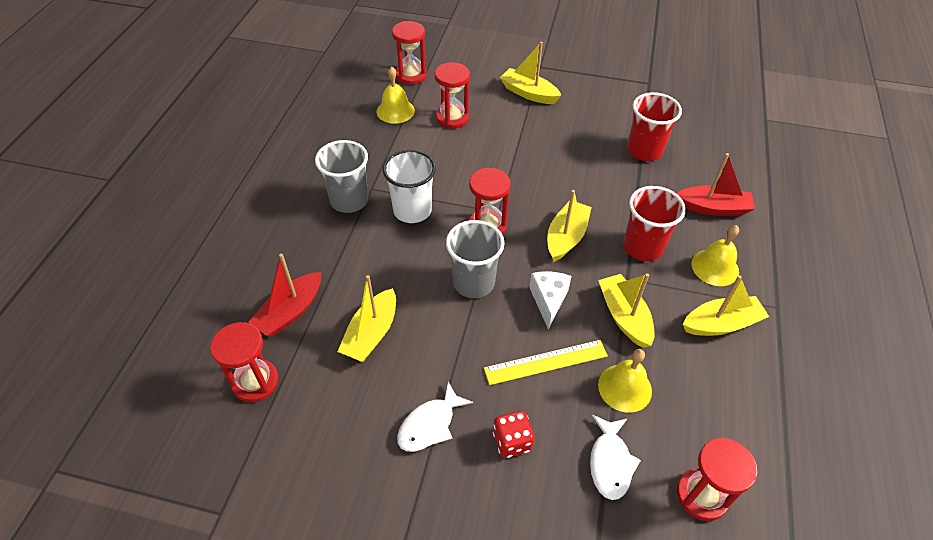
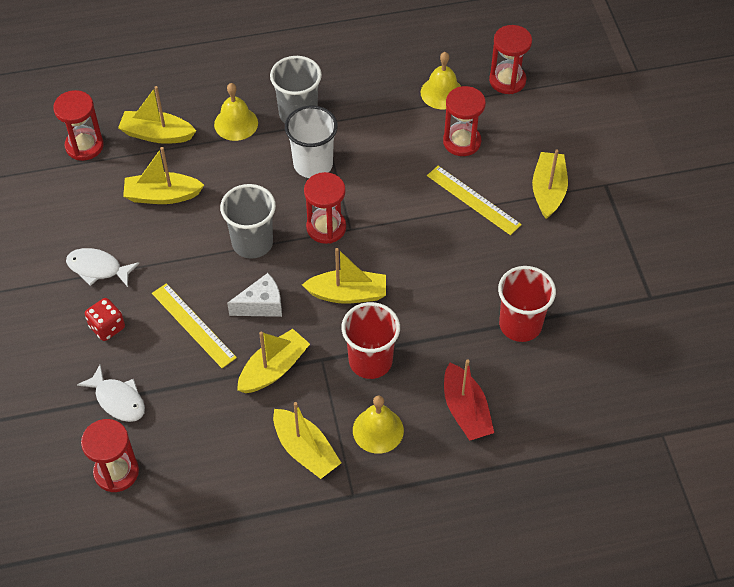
camera: 65 degrees right, 5 degrees up
red boat [248,254,321,337] -> yellow boat [118,86,196,144]
white fish [590,415,641,500] -> white fish turned 120 degrees counterclockwise [77,364,145,422]
yellow bell [598,349,652,413] -> yellow bell moved to [214,83,258,141]
none -> yellow ruler [427,166,522,235]

